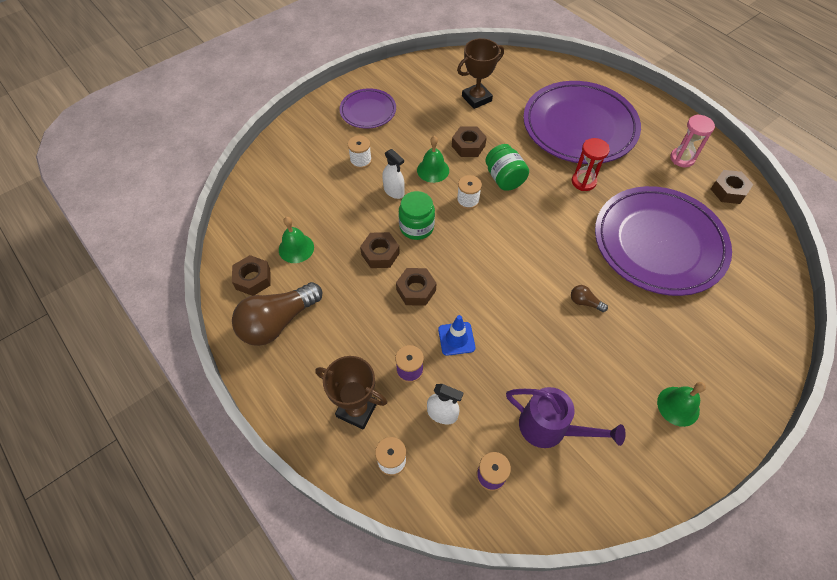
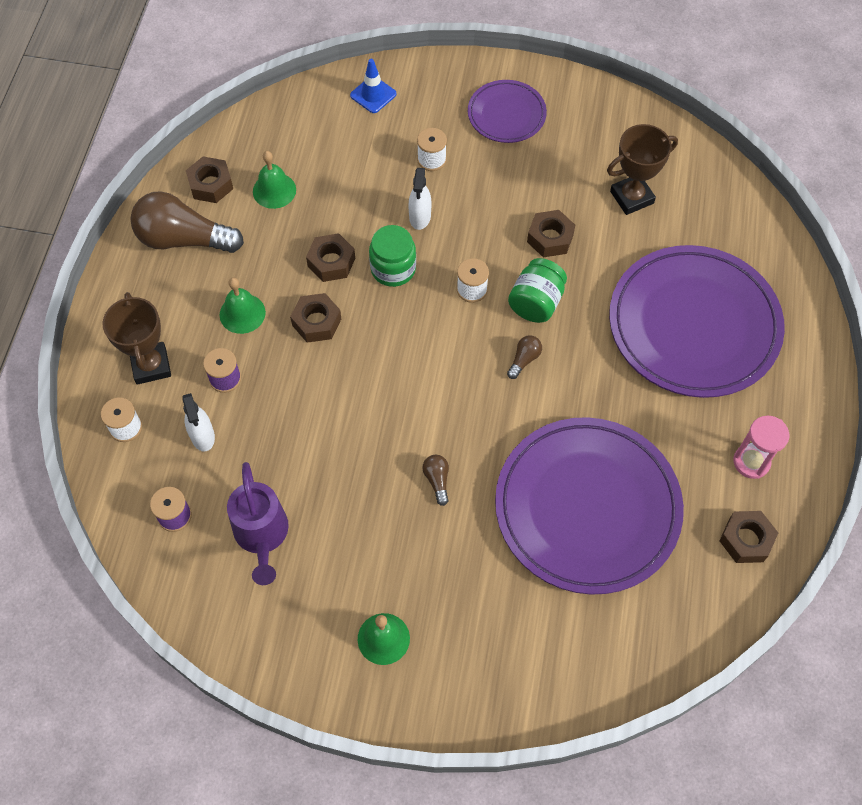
camera: 50 degrees right, 5 degrees up
green bell [417,136,449,183] -> green bell moved to [220,277,266,334]
blue traffic cone [438,315,475,356] -> blue traffic cone moved to [350,59,397,113]
brown trophy [457,38,504,109] -> brown trophy turned 45 degrees counterclockwise [607,124,678,215]
red hourglass [572,138,610,191] -> none
none -> brown light bulb [507,335,542,379]

